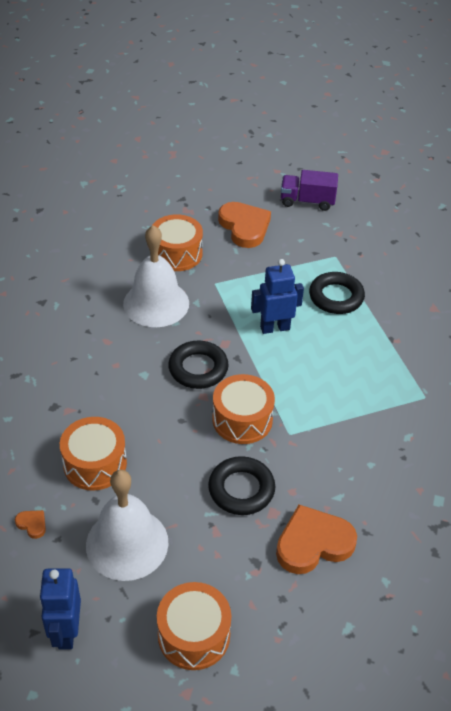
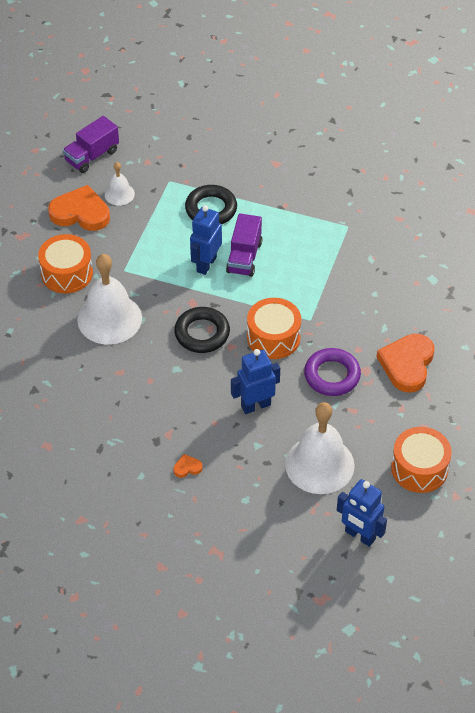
camera: 50 degrees left, 5 degrees up
orange heart [15,510,46,539] -> orange heart moved to [173,454,203,478]
orange drum [60,417,127,491] -> none
black ring [208,456,275,515] -> purple ring [304,348,361,396]
none -> white bell [105,162,135,206]
none -> purple truck [226,213,262,277]
none -> blue robot [231,349,280,414]

